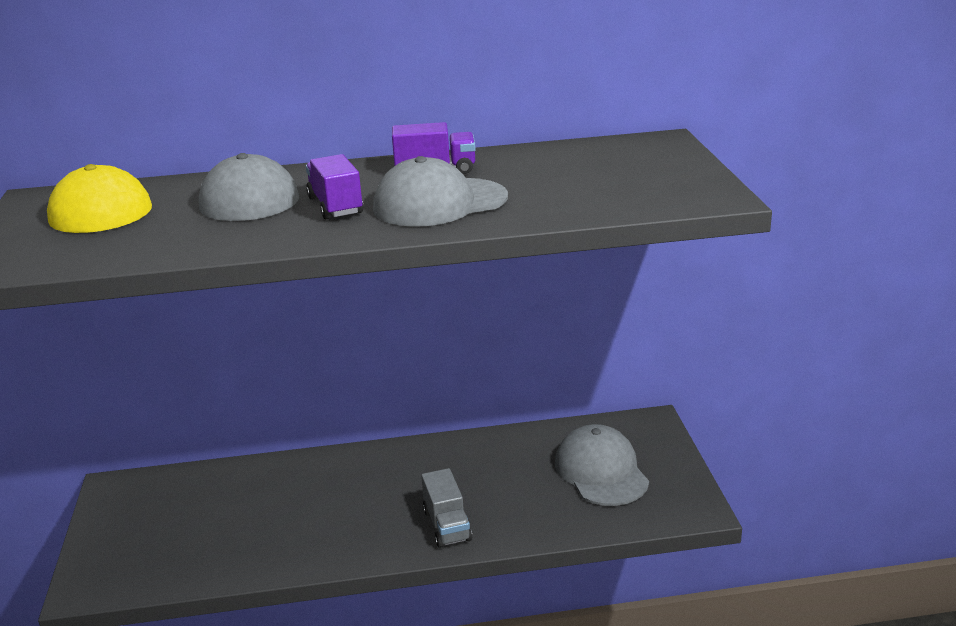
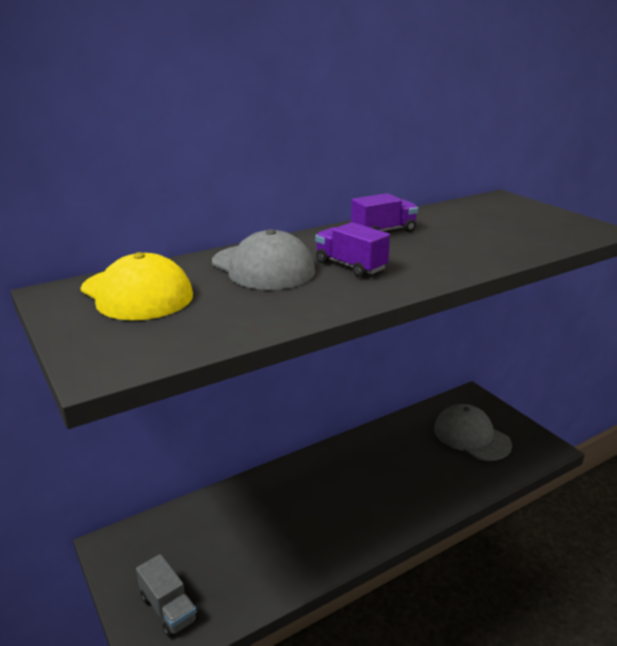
camera: 25 degrees left, 0 degrees up
grey cap [373,156,508,227] -> none
grey truck [421,468,472,548] -> grey truck moved to [136,554,198,637]

